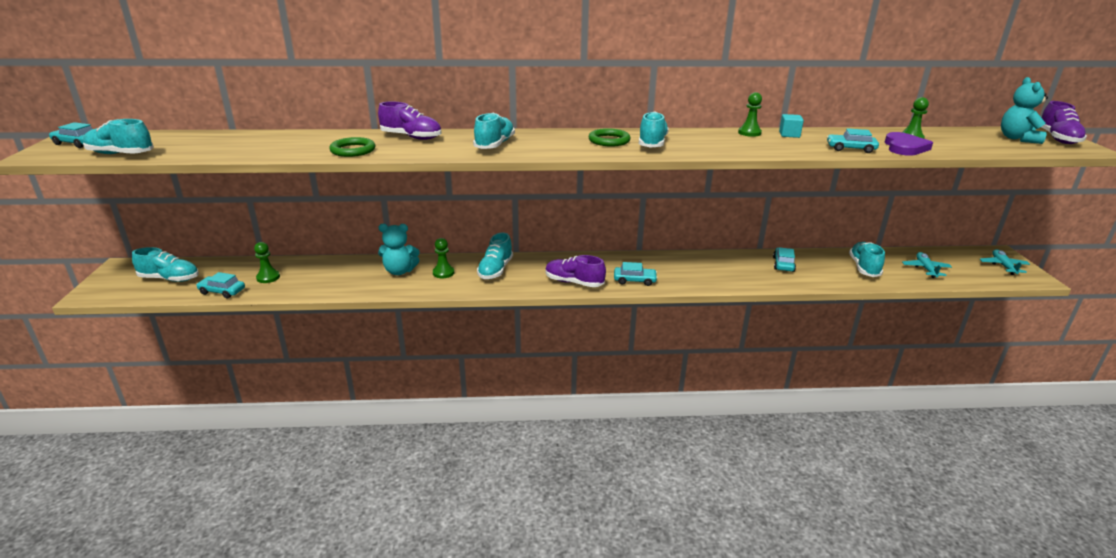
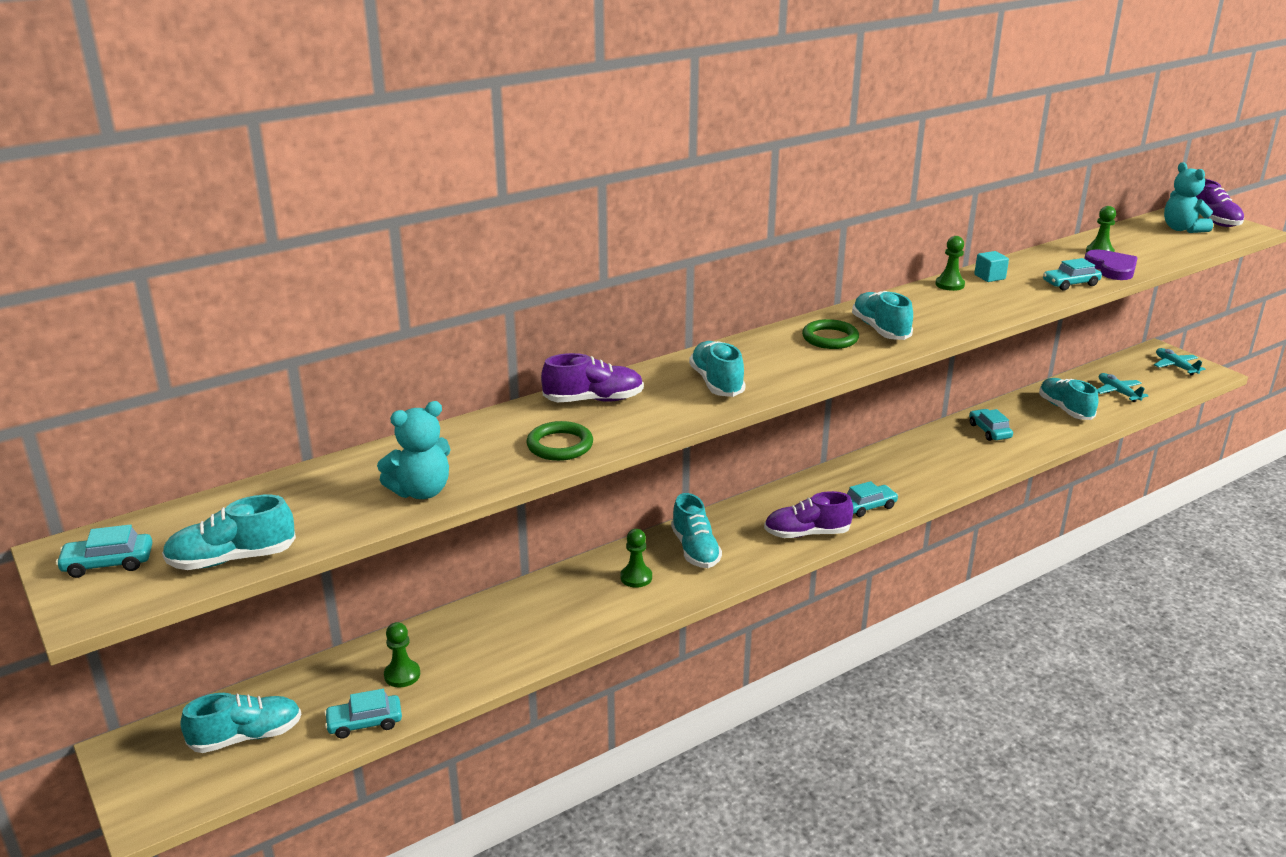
camera: 30 degrees left, 0 degrees up
turquoise teddy bear [378,224,420,275] -> turquoise teddy bear moved to [377,401,451,499]

